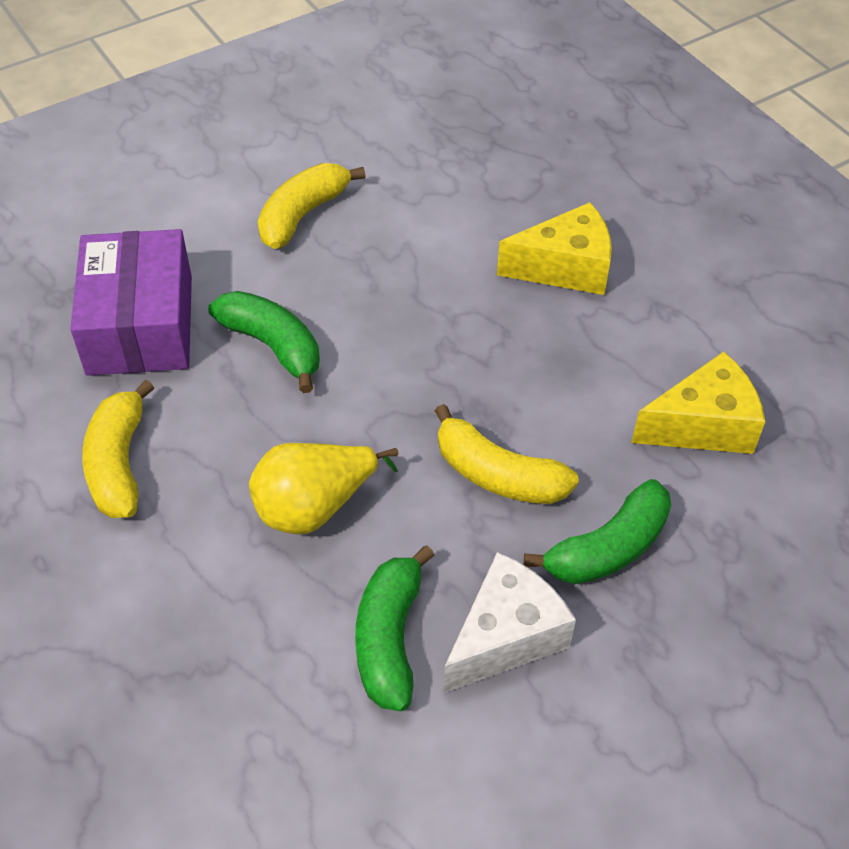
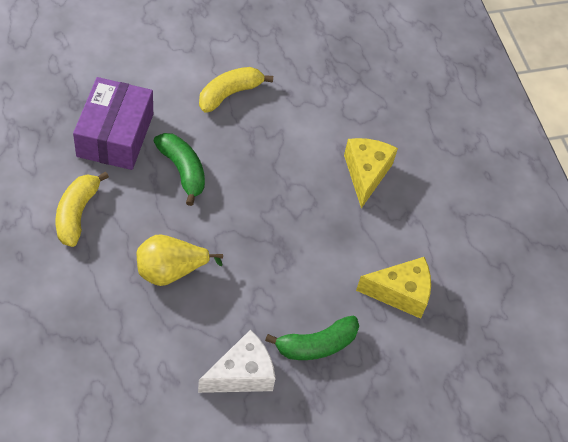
camera: 10 degrees right, 5 degrees up
green banana [355,545,435,711] -> none
yellow banana [435,404,579,504] -> none
yellow cheese [497,202,612,295] -> yellow cheese turned 90 degrees counterclockwise [344,138,398,208]

